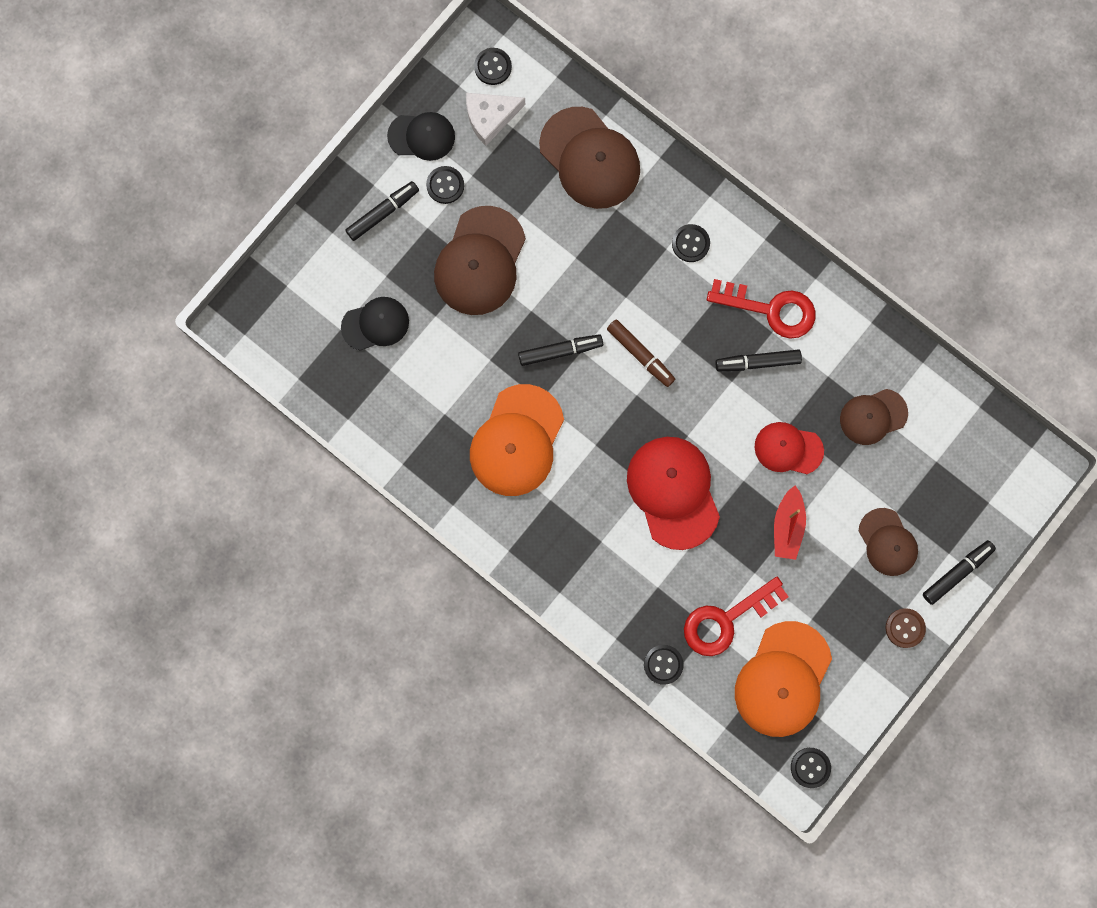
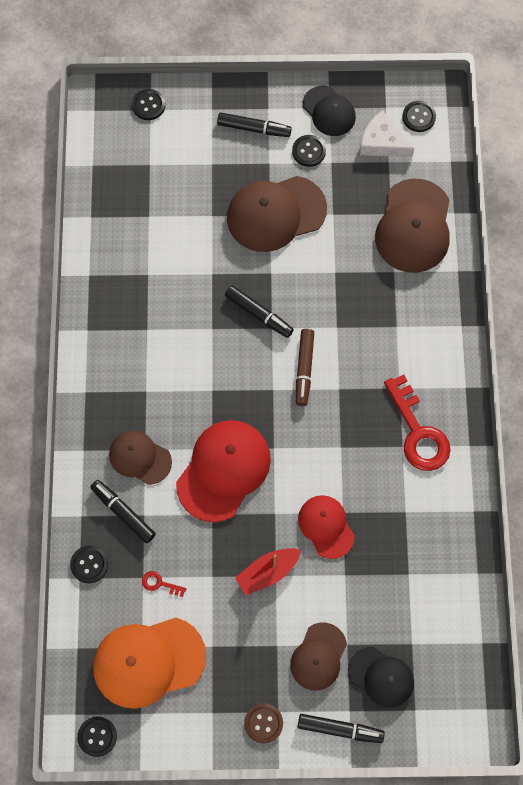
camera: 50 degrees right, 10 degrees down
black cap [341,297,409,351] -> black cap moved to [348,647,414,708]
orange cap [470,384,564,496] -> none
black button [672,224,710,262] -> black button moved to [132,89,165,120]
red key [684,577,789,656] -> red key [142,571,187,597], size x0.42
black marker [715,349,802,372] -> black marker moved to [90,480,156,543]
brown cap [840,389,908,445] -> brown cap moved to [109,431,172,485]

